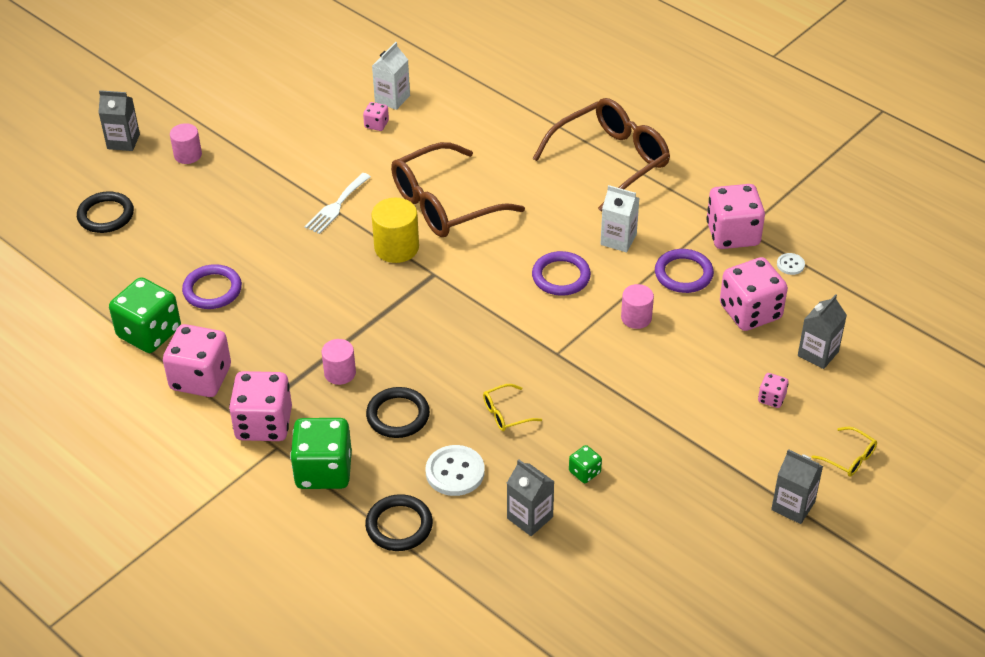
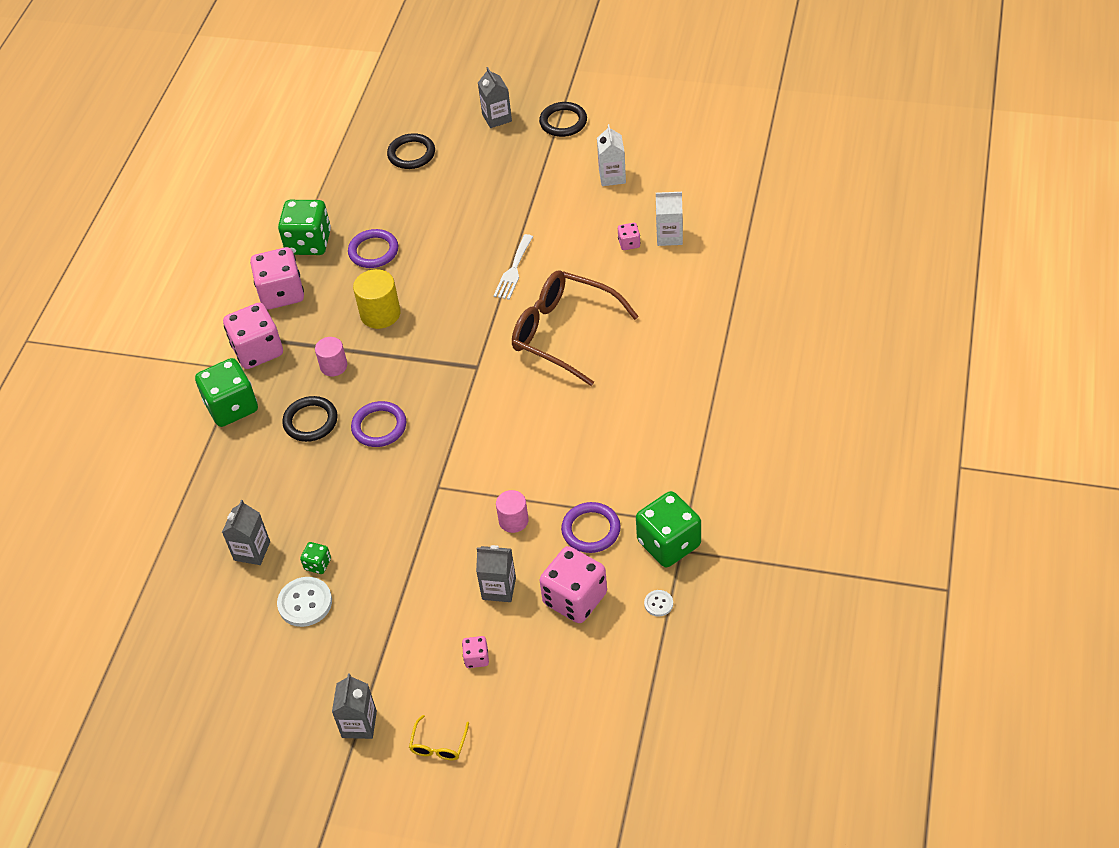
camera: 65 degrees right, 5 degrees up
pink cylinder [170,123,202,164] -> none
white fork [305,173,371,234] -> white fork turned 75 degrees counterclockwise [494,234,533,300]
black ring [365,494,433,551] -> black ring moved to [539,102,587,137]
yellow cylinder [371,198,419,263] -> yellow cylinder moved to [353,269,401,329]
white button [426,445,485,496] -> white button moved to [277,577,332,627]
yellow glasses [483,384,542,431] -> none
purple ring [532,251,591,296] -> purple ring moved to [351,401,406,447]
brown glasses [533,98,670,212] -> none
white carton [600,185,639,252] -> white carton moved to [597,124,626,186]
pink dice [706,184,765,249] -> green dice [636,491,701,567]
grey carton [798,294,847,369] -> grey carton moved to [476,545,516,602]

